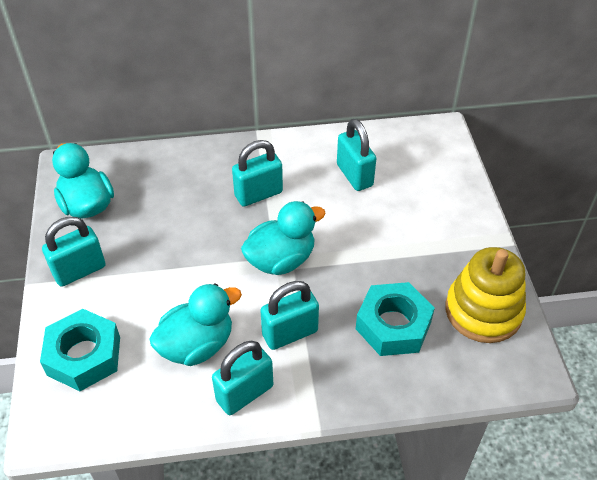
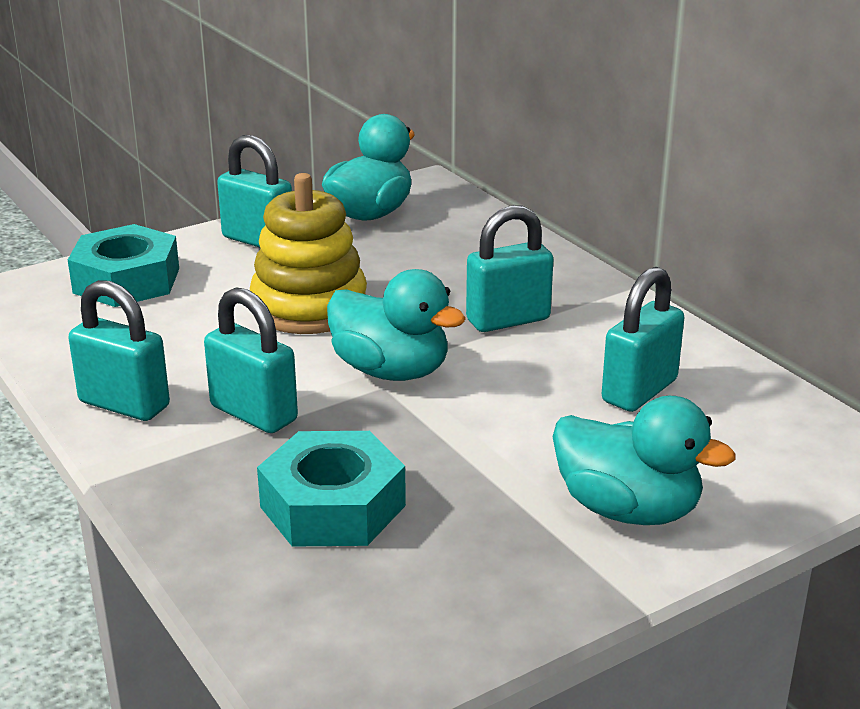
camera: 65 degrees right, 20 degrees down
turquoise duck [149,283,242,366] -> turquoise duck moved to [553,396,735,525]
turquoise padlock [232,140,283,207] -> turquoise padlock turned 60 degrees counterclockwise [466,205,553,332]
yellow stacking toy [445,247,526,343] -> yellow stacking toy moved to [250,173,367,334]

